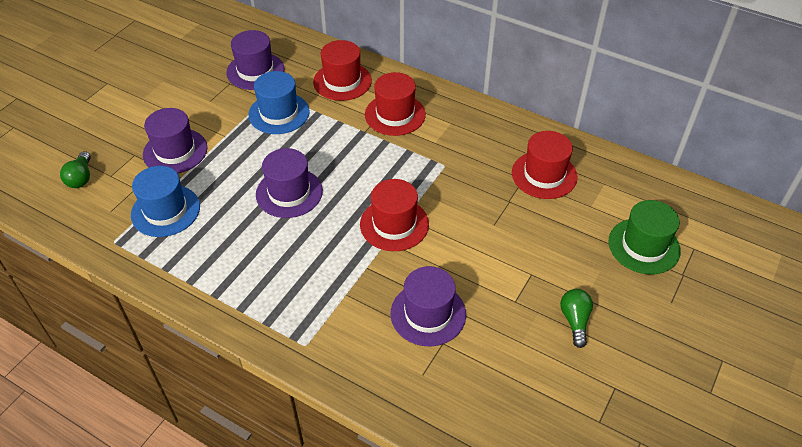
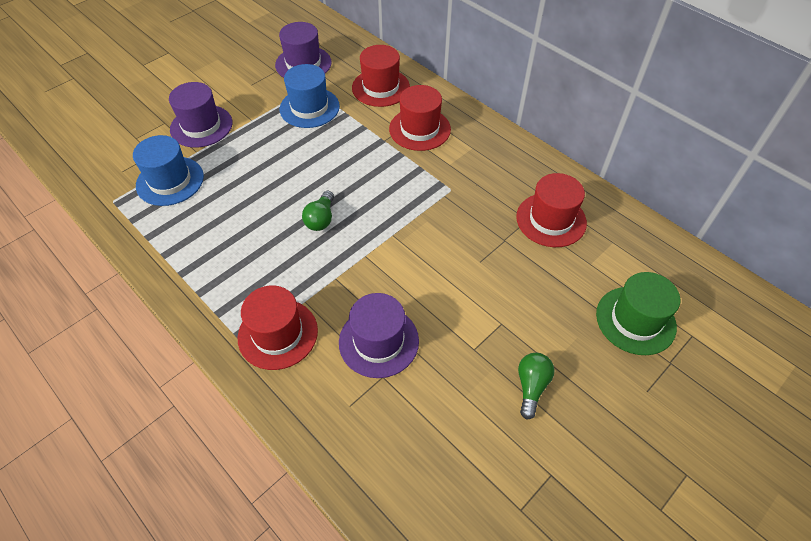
camera: 15 degrees right, 5 degrees up
green light bulb [60,151,91,188] -> green light bulb moved to [302,191,334,231]
purple hat [256,148,323,218] -> none
red hat [360,179,429,251] -> red hat moved to [238,285,318,370]

